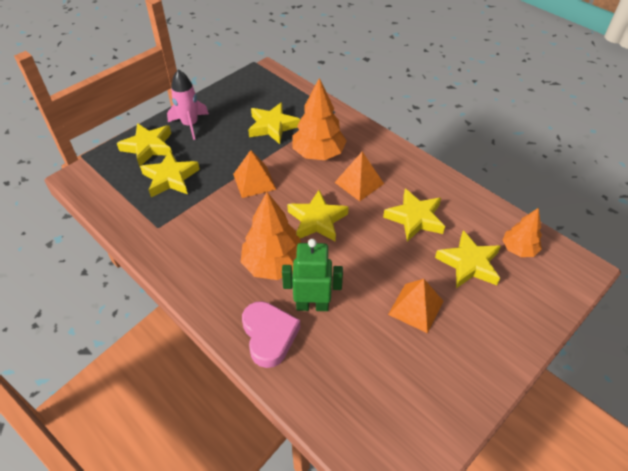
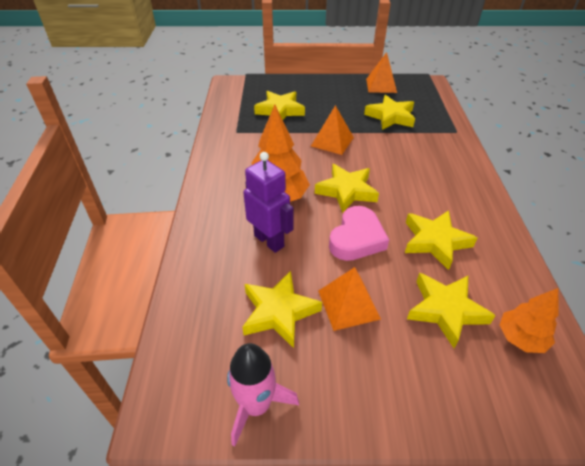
camera: 45 degrees right, 5 degrees down
yellow star [117,123,172,167] -> yellow star moved to [242,271,322,348]
pink rocket [167,70,209,140] -> pink rocket moved to [227,343,299,447]
pink heart [242,301,300,368] -> pink heart moved to [329,206,389,261]
green robot [282,239,343,311] -> purple robot [243,152,294,253]
orange tree [292,78,346,160] -> none
orange pyramid [334,152,384,201] -> orange pyramid moved to [366,52,397,93]

